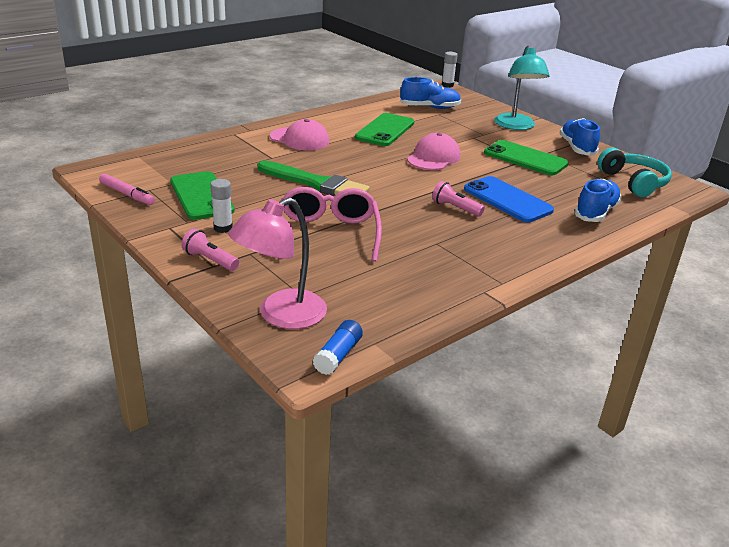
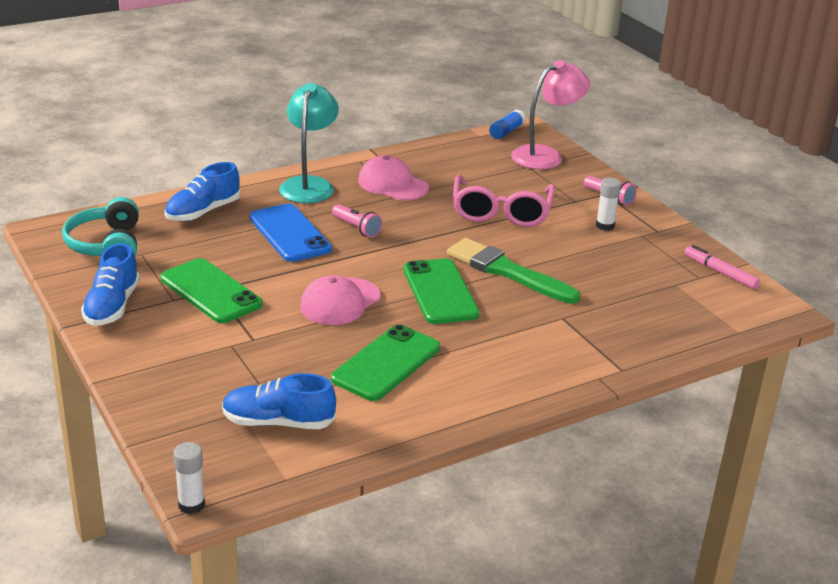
camera: 170 degrees left, 0 degrees up
green phone [170,171,235,220] -> green phone moved to [403,258,480,324]
pink cap [270,119,330,151] -> pink cap moved to [358,155,429,200]
turquoise lamp [494,46,550,130] -> turquoise lamp moved to [279,83,339,203]

